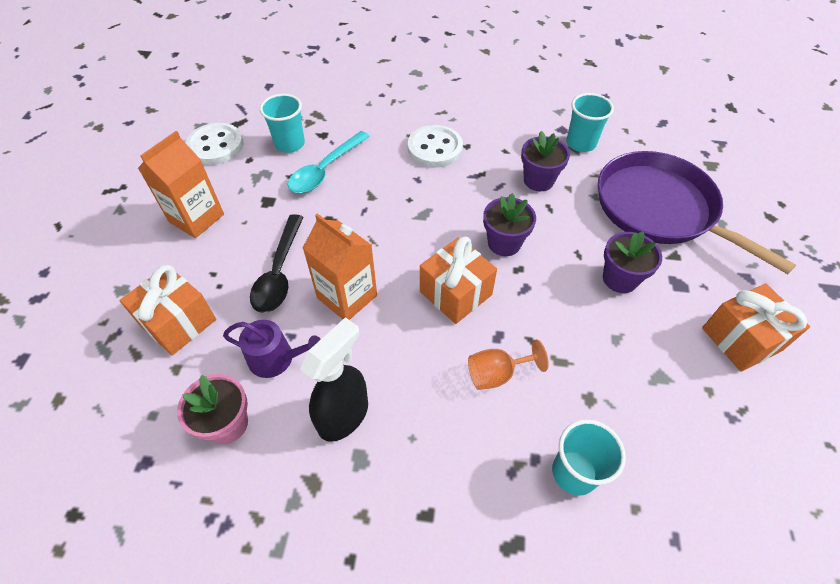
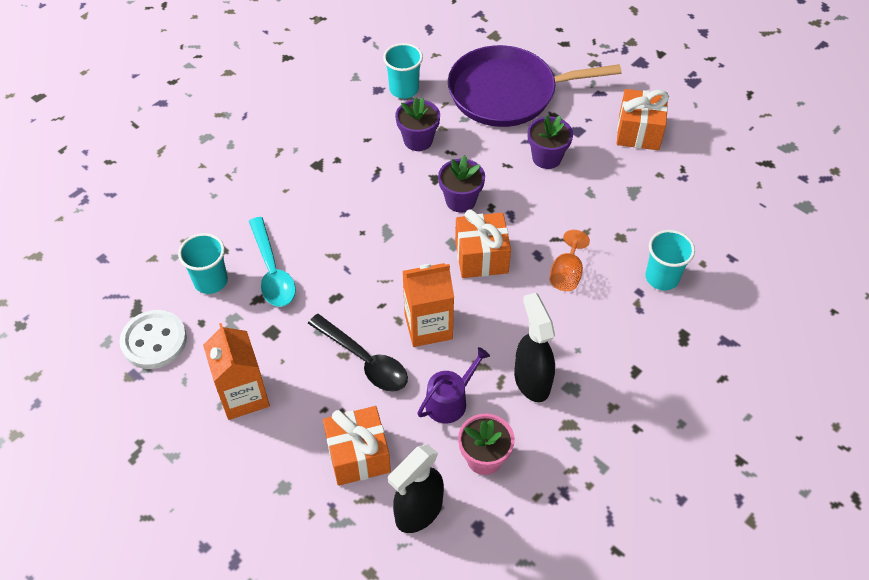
camera: 55 degrees left, 0 degrees up
white button [408,125,463,168] -> none
none -> black spray bottle [388,444,444,533]

